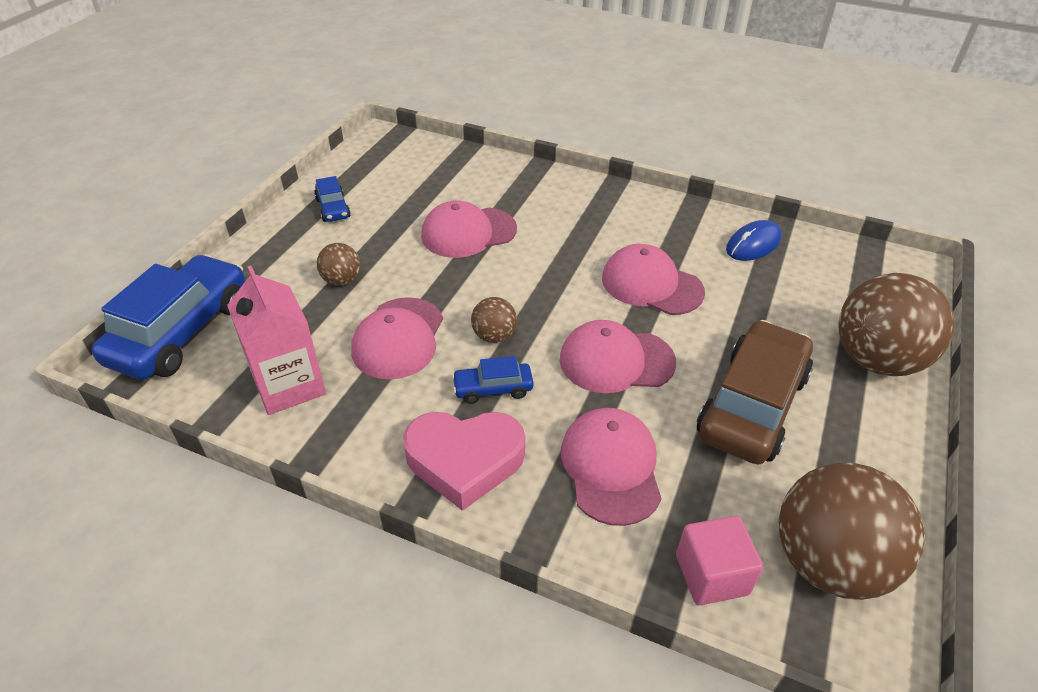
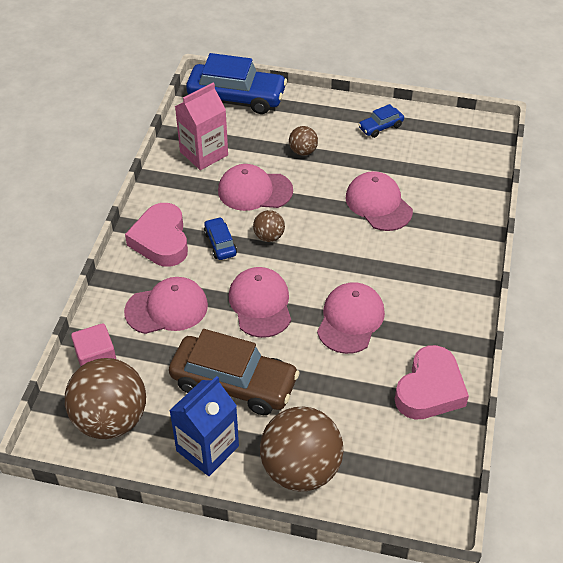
camera: 80 degrees right, 5 degrees up
blue mouse [726,220,782,261] -> pink heart [395,345,469,420]
none -> blue carton [169,376,239,476]

